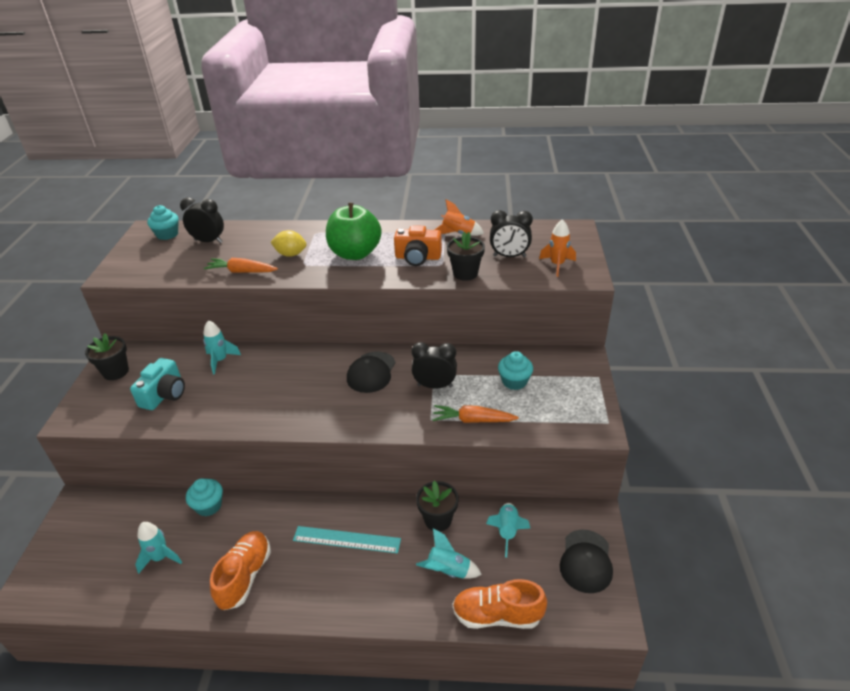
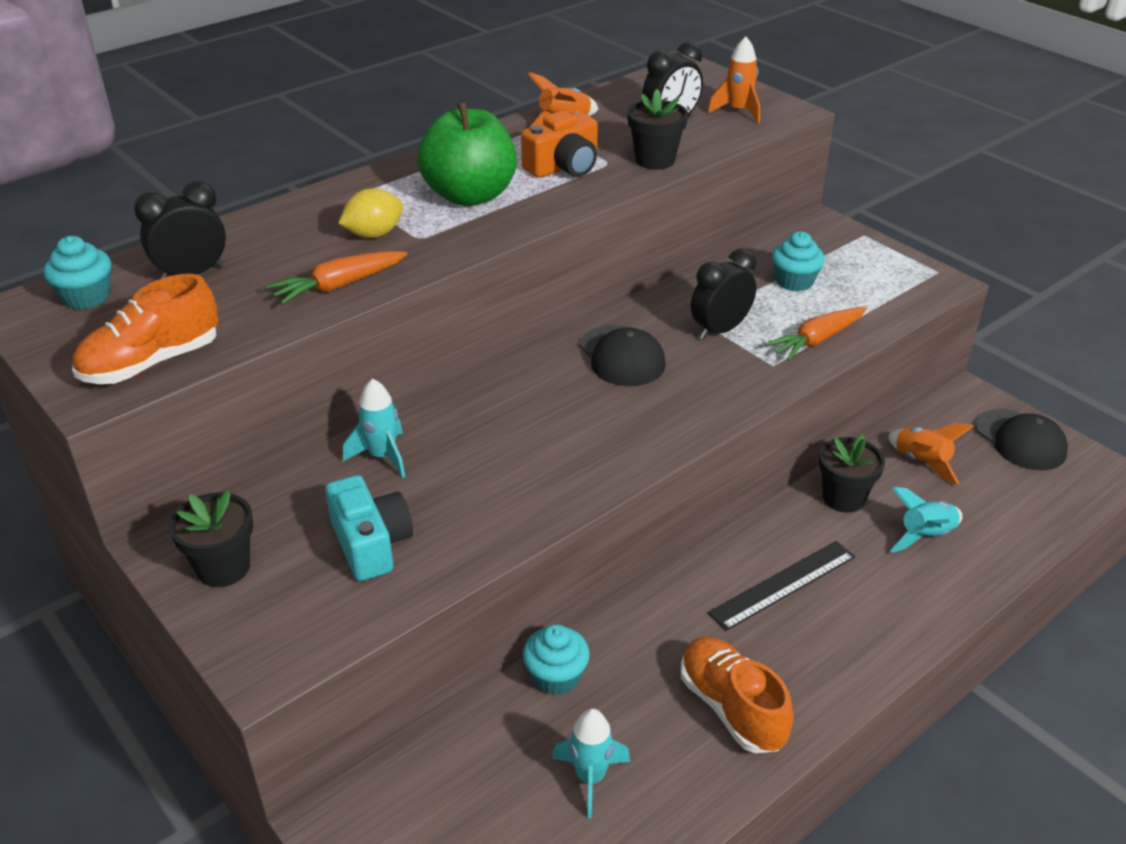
camera: 45 degrees left, 0 degrees up
turquoise ruler [293,526,401,553] -> black ruler [708,541,855,631]
orange shoe [452,579,547,629] -> orange shoe moved to [72,274,218,384]
turquoise rocket [486,503,530,558] -> orange rocket [888,423,974,485]

